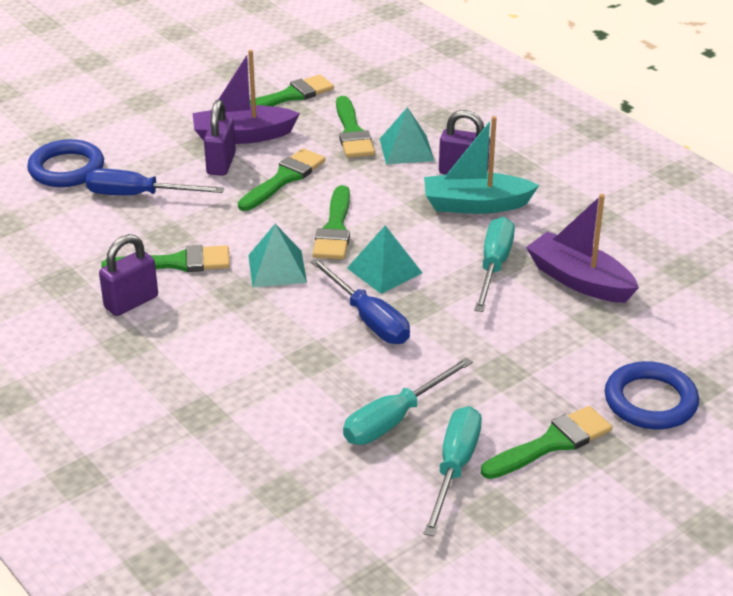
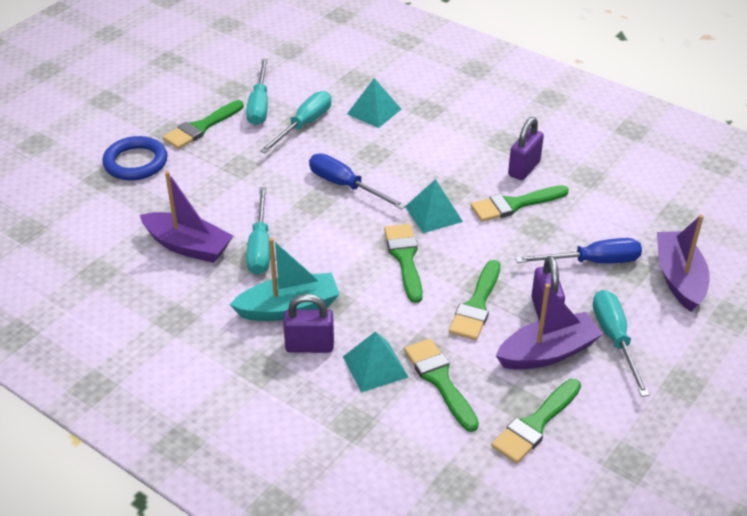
camera: 165 degrees right, 5 degrees up
blue ring [27,139,104,187] -> purple boat [657,214,710,312]
turquoise pyramid [347,225,422,294] -> turquoise pyramid moved to [347,78,401,128]
none -> turquoise screwdriver [593,290,650,397]

